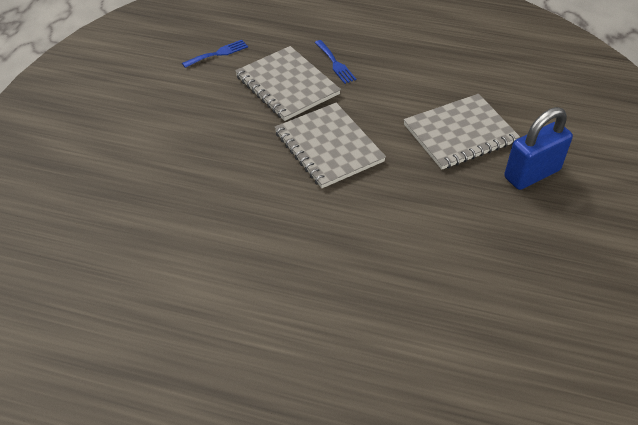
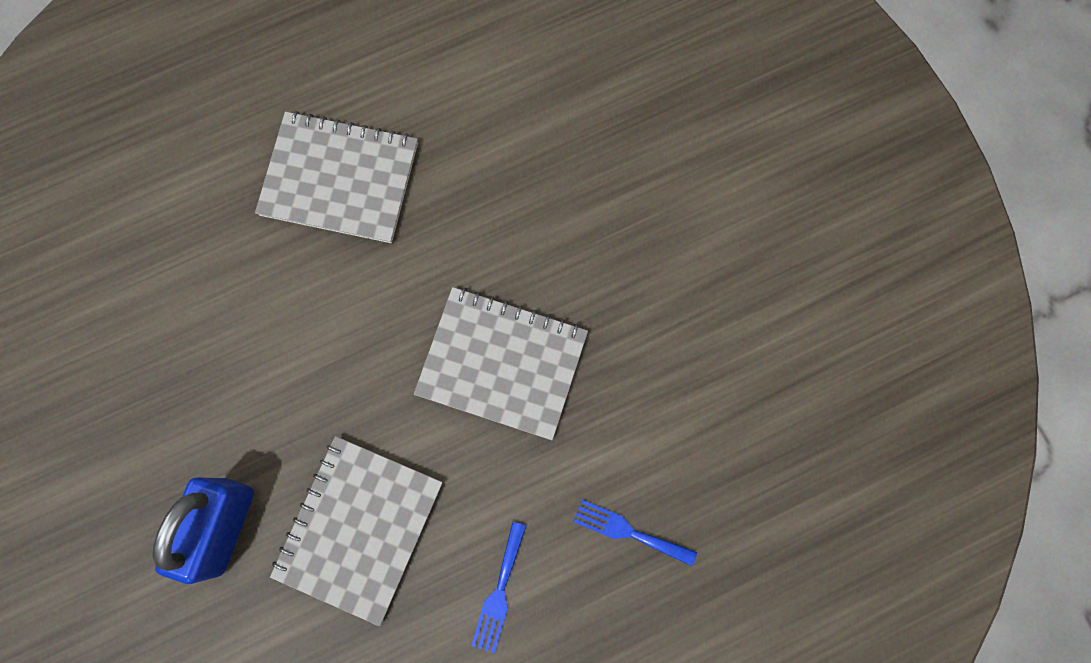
camera: 140 degrees right, 30 degrees up
blue fork [182,40,248,68] -> blue fork moved to [471,522,526,653]
grey notebook [235,46,341,121] -> grey notebook moved to [255,111,418,243]

